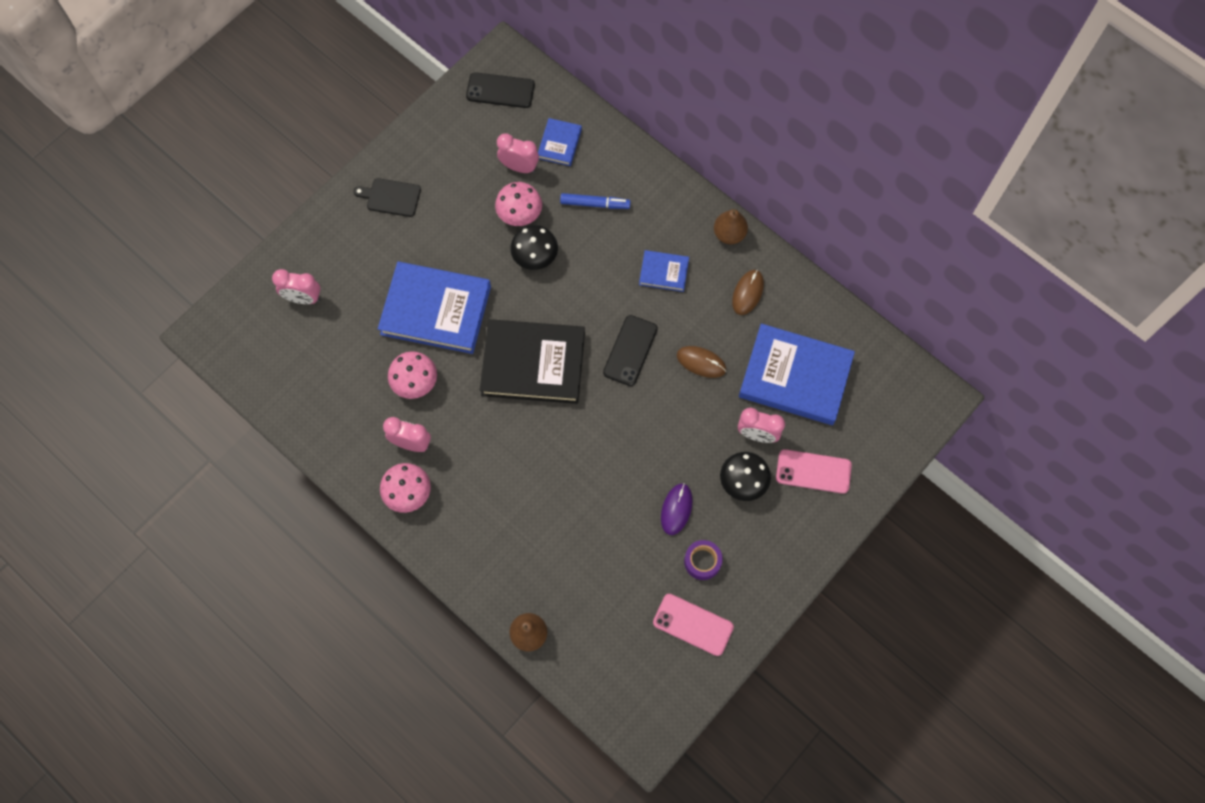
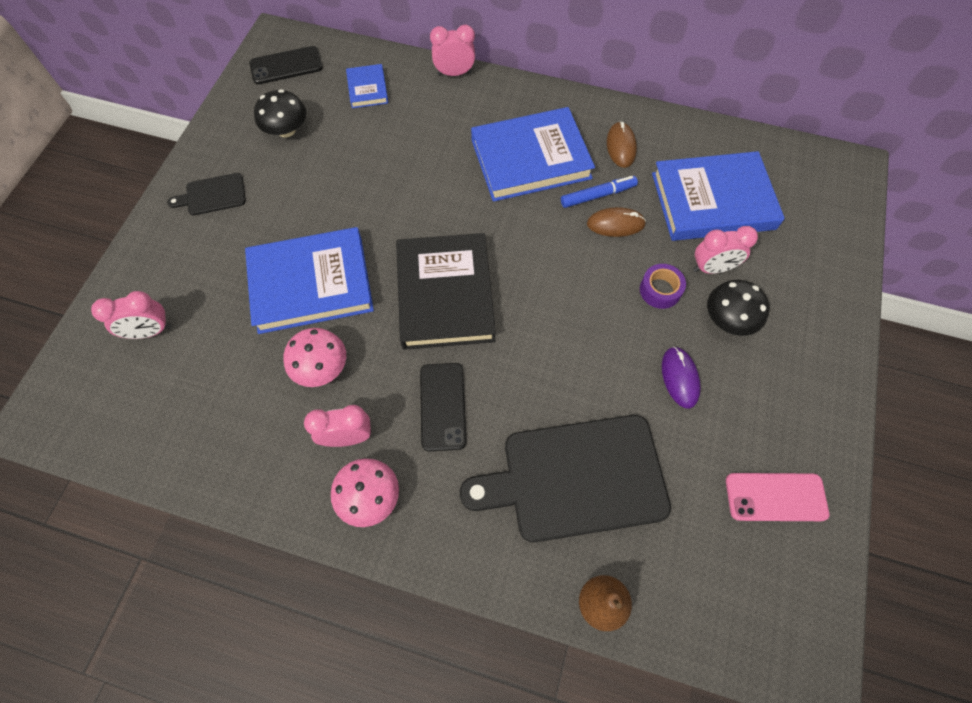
camera: 25 degrees left, 5 degrees down
black book [480,319,585,404] -> black book turned 75 degrees counterclockwise [396,233,496,350]
pink mushroom [495,182,542,226] -> none
pink clock [497,133,539,173] -> pink clock moved to [430,25,475,76]
black mushroom [510,225,558,270] -> black mushroom moved to [254,89,306,137]
blue marker [560,193,631,209] -> blue marker moved to [561,176,638,208]
black phone [603,315,658,386] -> black phone moved to [420,363,467,451]
blue book [639,250,689,292] -> blue book [471,107,595,202], size x2.09
purple tape [684,540,723,580] -> purple tape moved to [640,264,686,309]
brown pear [714,209,748,244] -> none
pink phone [776,449,852,494] -> none
none -> black cutting board [460,415,671,542]

